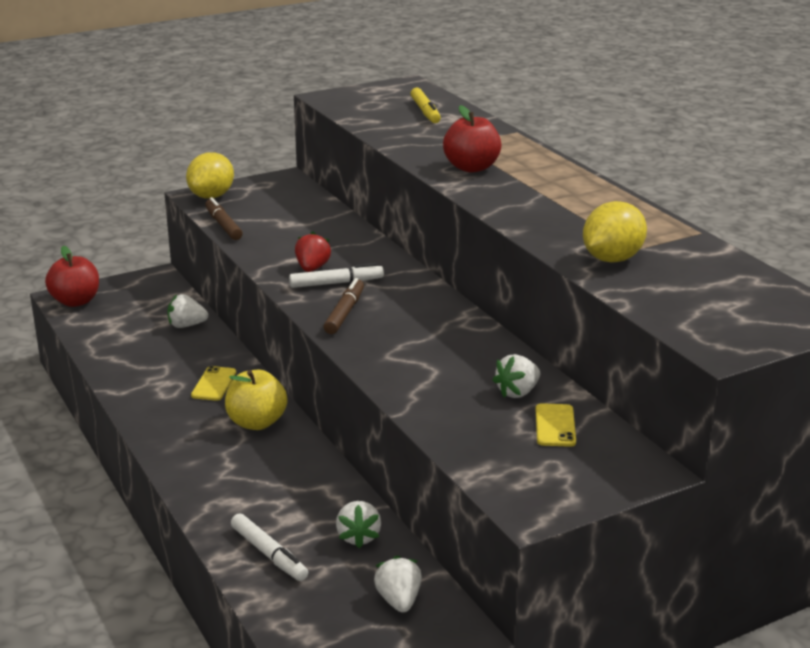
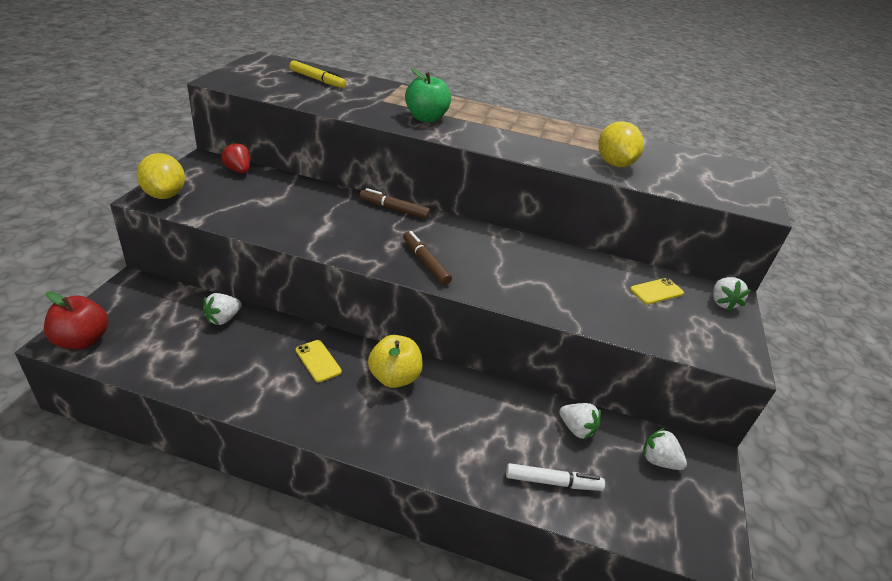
camera: 50 degrees left, 10 degrees up
brown marker [205,197,243,240] -> brown marker moved to [359,188,430,219]
white marker [289,263,384,288] -> none
red strawberry [295,231,331,272] -> red strawberry moved to [221,141,250,173]
red apple [443,105,501,172] -> green apple [405,68,451,122]
white strawberry [492,354,540,398] -> white strawberry moved to [713,277,750,311]
yellow phone [536,403,576,447] -> yellow phone turned 75 degrees counterclockwise [630,278,684,304]

